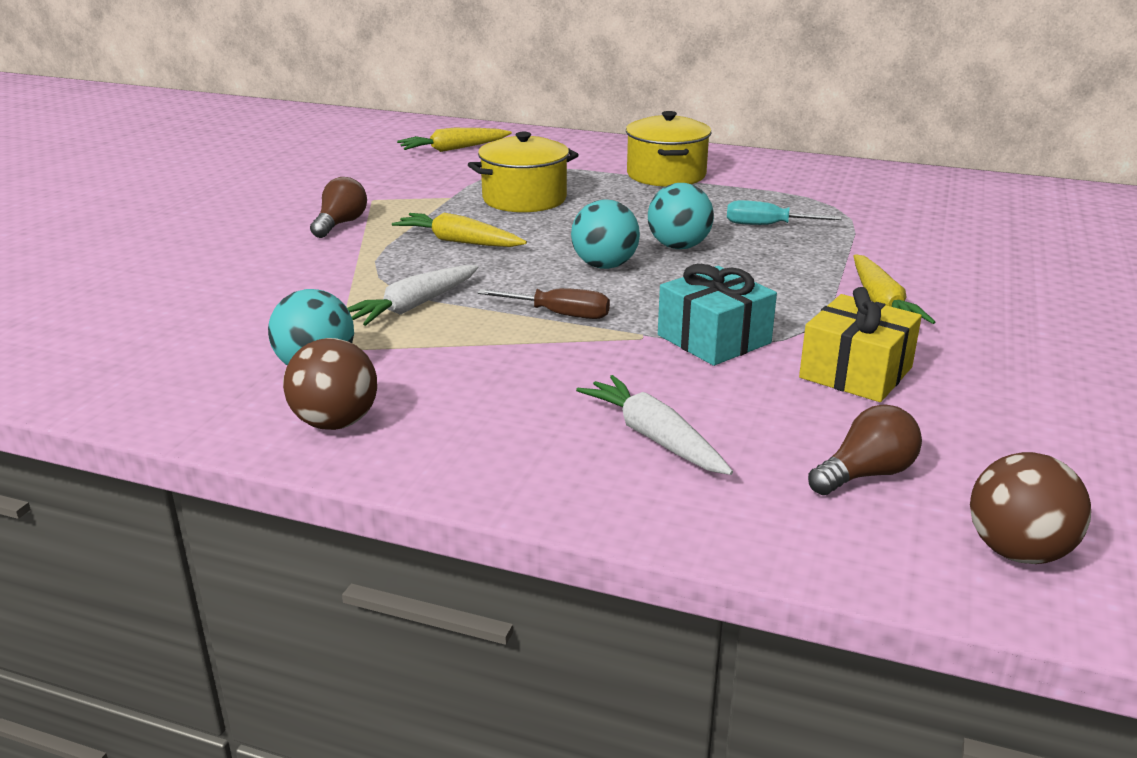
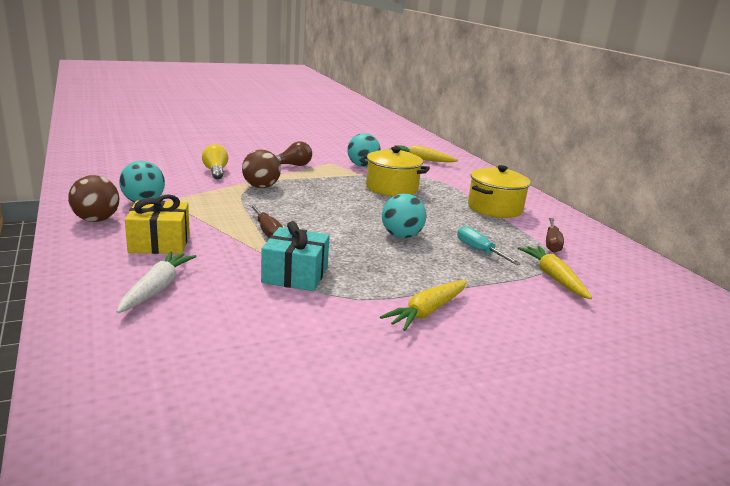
camera: 45 degrees right, 5 degrees down
white carrot [347,265,478,326] -> none
yellow carrot [392,213,527,247] -> yellow carrot moved to [518,246,592,299]
turquoise ball [571,199,640,269] -> turquoise ball moved to [347,133,381,167]
yellow gift [799,287,922,402] -> yellow gift moved to [125,194,190,254]
brown light bulb [808,404,922,495] -> none
brown ball [970,452,1091,564] -> brown ball moved to [242,149,281,188]
none -> yellow light bulb [202,144,228,179]
none -> brown screwdriver [546,218,564,253]

